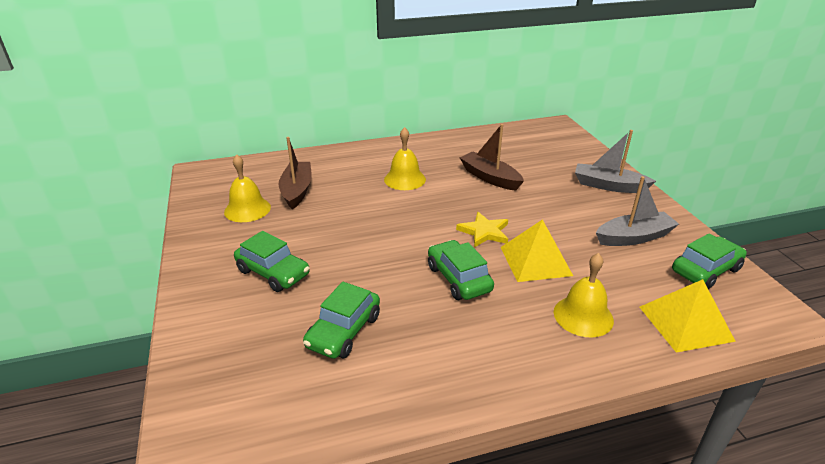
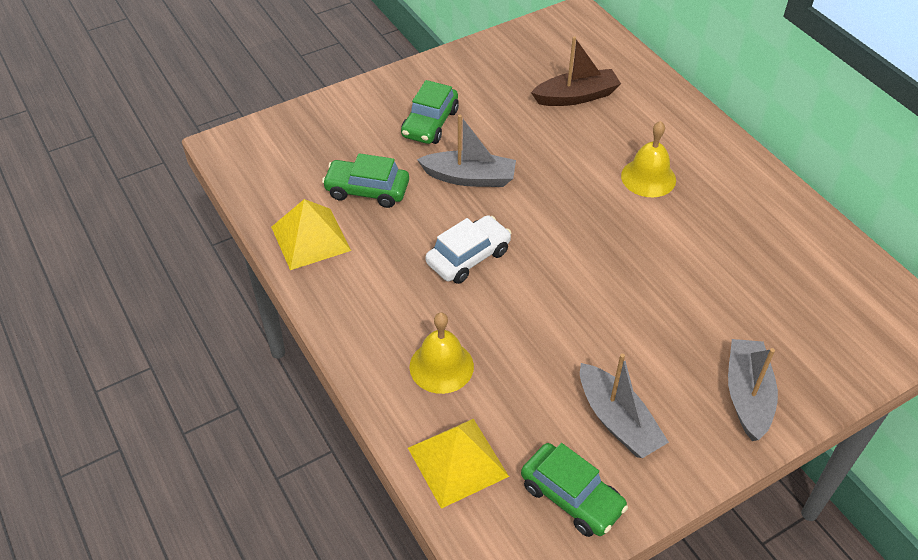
camera: 75 degrees right, 15 degrees up
yellow bell [224,154,271,222] -> none
green car [428,240,494,300] -> white car [426,215,511,284]
yellow star [456,212,508,247] -> none
brown boat [460,124,524,190] -> none
yellow pyramid [501,219,573,282] -> yellow pyramid moved to [271,199,351,270]
none -> grey boat [417,115,516,187]

